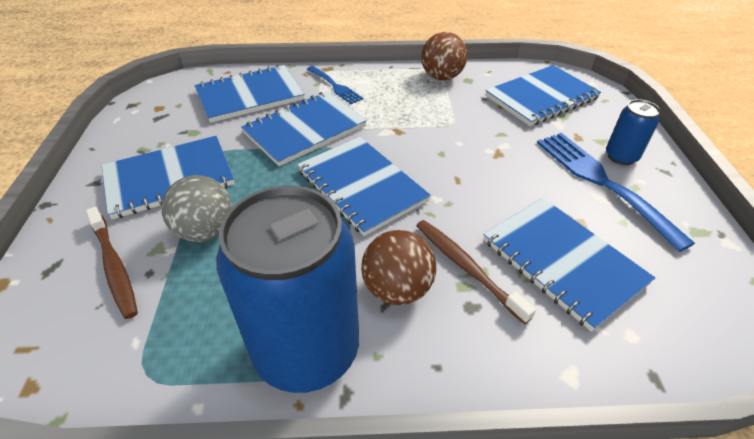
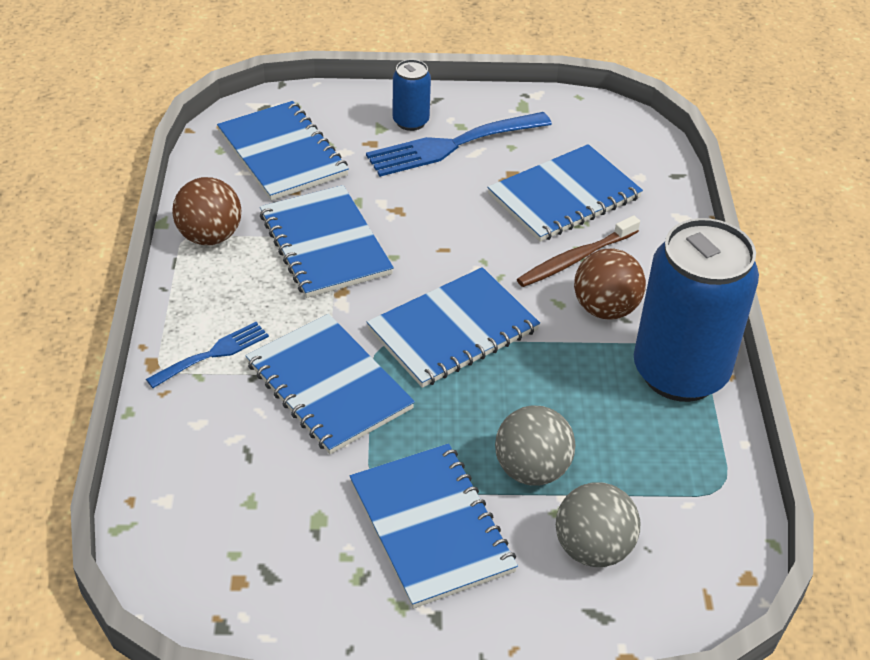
camera: 90 degrees left, 0 degrees up
brown toothbrush [86,207,138,319] -> grey ball [556,482,640,567]
blue notebook [194,65,305,123] -> blue notebook moved to [260,185,394,298]

